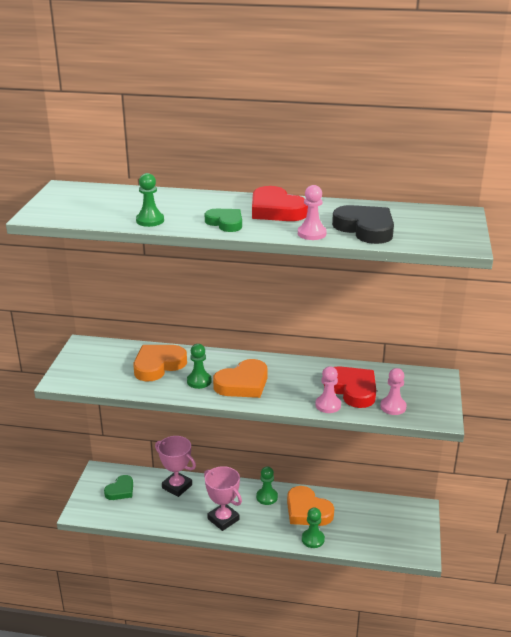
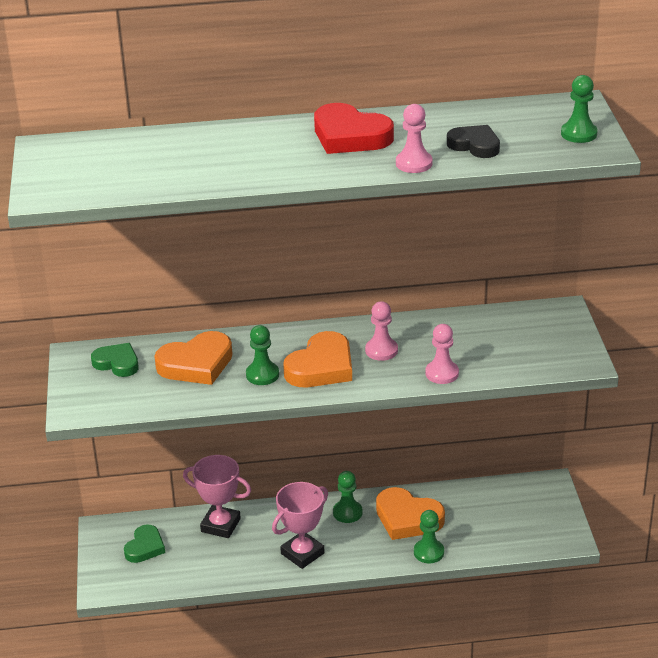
camera: 15 degrees left, 5 degrees up
orange heart [134,345,187,382] -> orange heart turned 150 degrees counterclockwise [154,331,233,385]
green pawn [136,173,164,227] -> green pawn moved to [561,75,598,143]
pink trophy [204,466,242,531] -> pink trophy turned 75 degrees counterclockwise [272,482,328,569]
green heart [205,209,242,232] -> green heart moved to [91,343,139,377]
red heart [324,366,376,408] -> none
black heart [332,205,394,244] -> black heart [447,125,500,158], size x0.64
pink pawn [380,368,407,415] -> pink pawn moved to [365,301,398,361]

